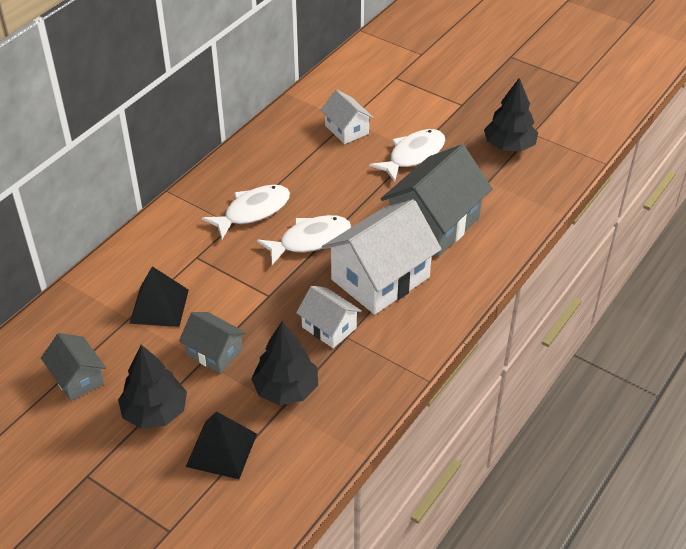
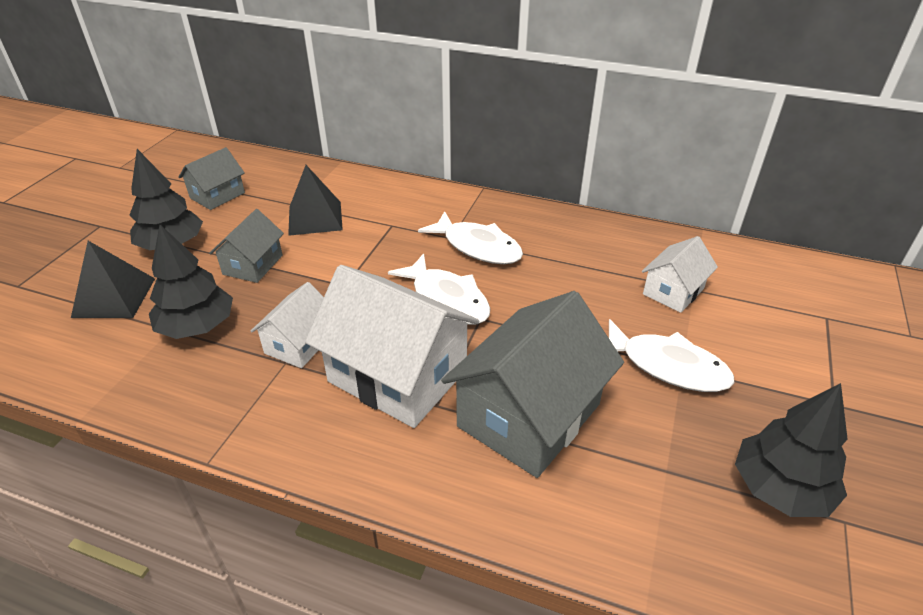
camera: 75 degrees right, 5 degrees down
grey house [380,144,493,257] -> grey house turned 75 degrees counterclockwise [441,291,624,478]

